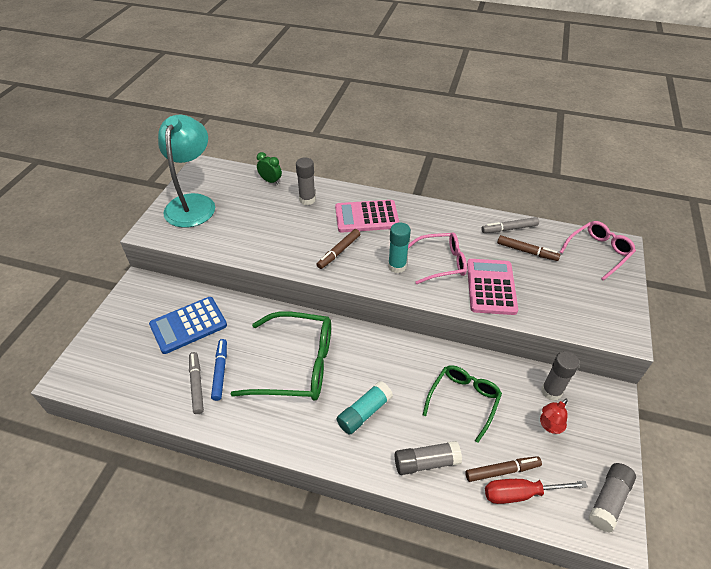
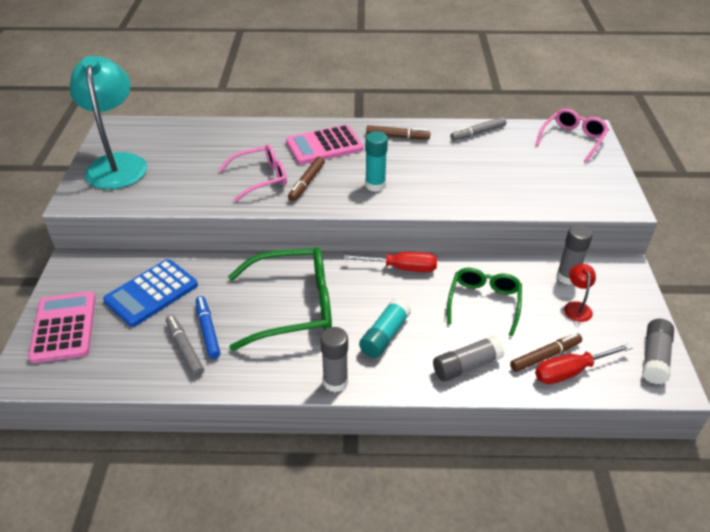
camera: 15 degrees left, 5 degrees down
green clock [257,152,282,185] -> none
grey glue stick [296,157,316,205] -> grey glue stick moved to [320,327,348,392]
pink glasses [408,233,467,284] -> pink glasses moved to [219,144,287,202]
pink calculator [467,259,518,315] -> pink calculator moved to [28,292,96,363]
brown marker [497,235,560,261] -> brown marker moved to [366,125,430,140]
red lamp [540,399,568,434] -> red lamp turned 150 degrees clockwise [564,264,596,322]
none -> red screwdriver [344,252,437,272]

